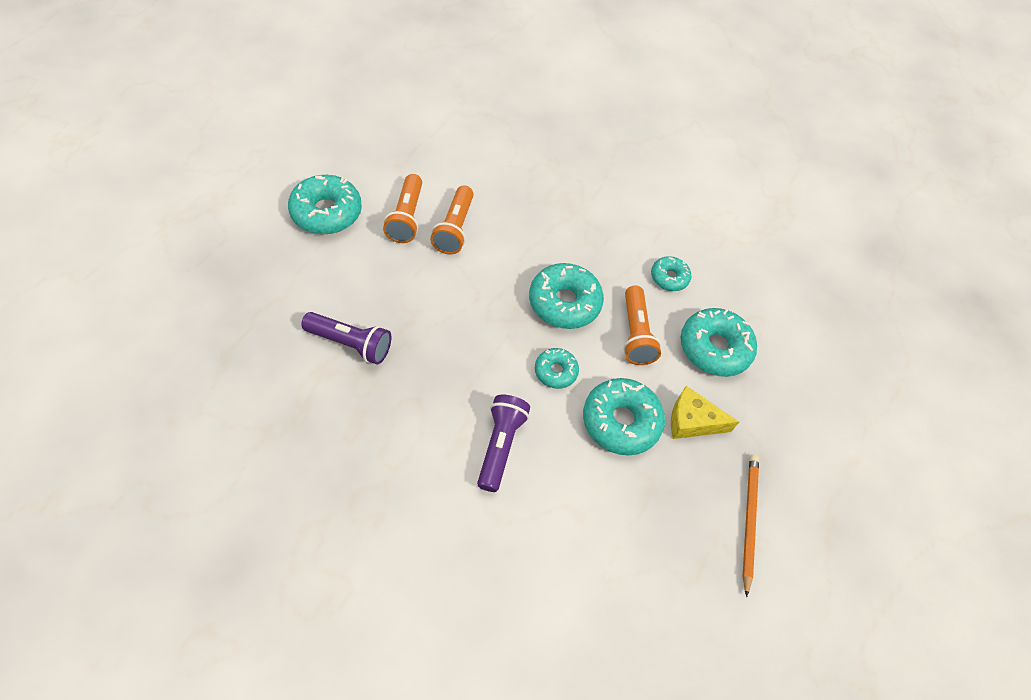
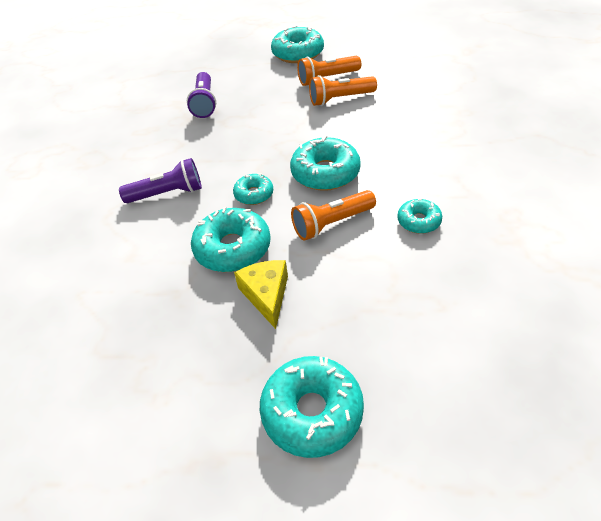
camera: 75 degrees right, 10 degrees down
turquoise donut [681,308,757,377] -> turquoise donut moved to [260,356,364,458]
orange pencil [742,454,759,597] -> none

